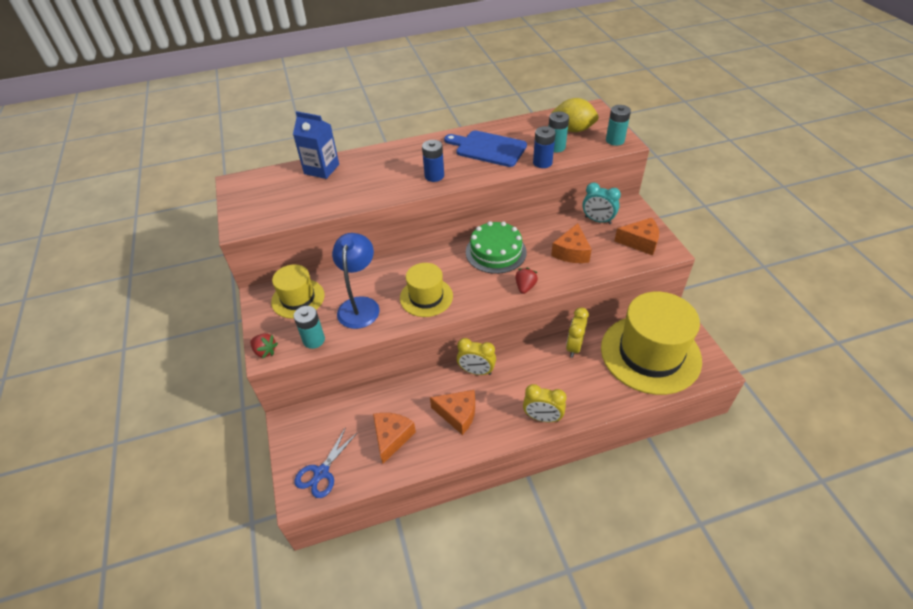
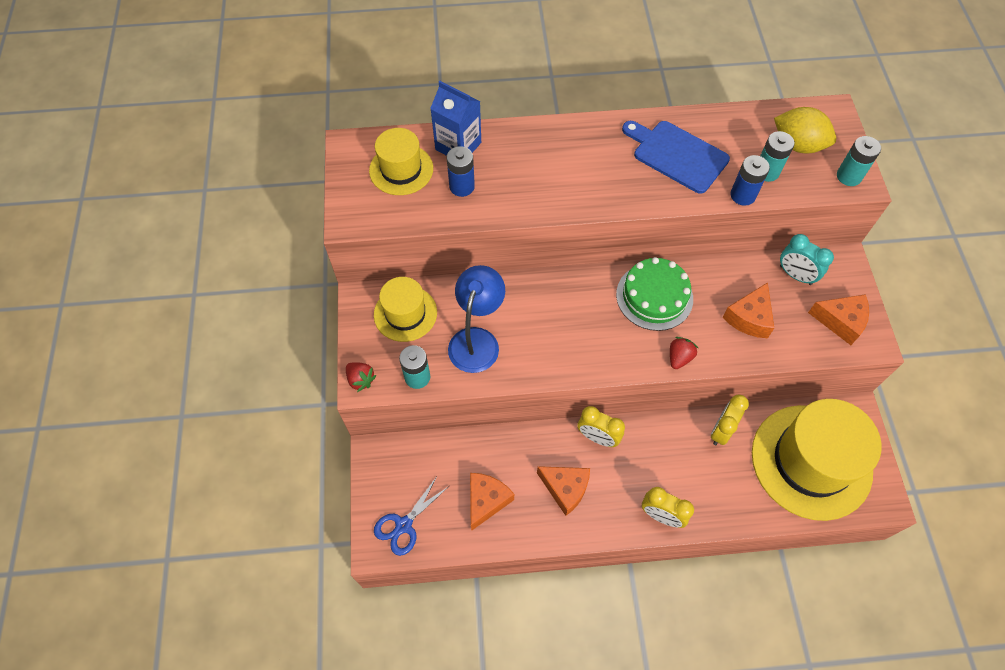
camera: 10 degrees right, 15 degrees up
yellow hat [400,263,453,317] -> yellow hat moved to [369,128,433,195]
blue battery [422,140,444,182] -> blue battery moved to [447,146,475,197]

